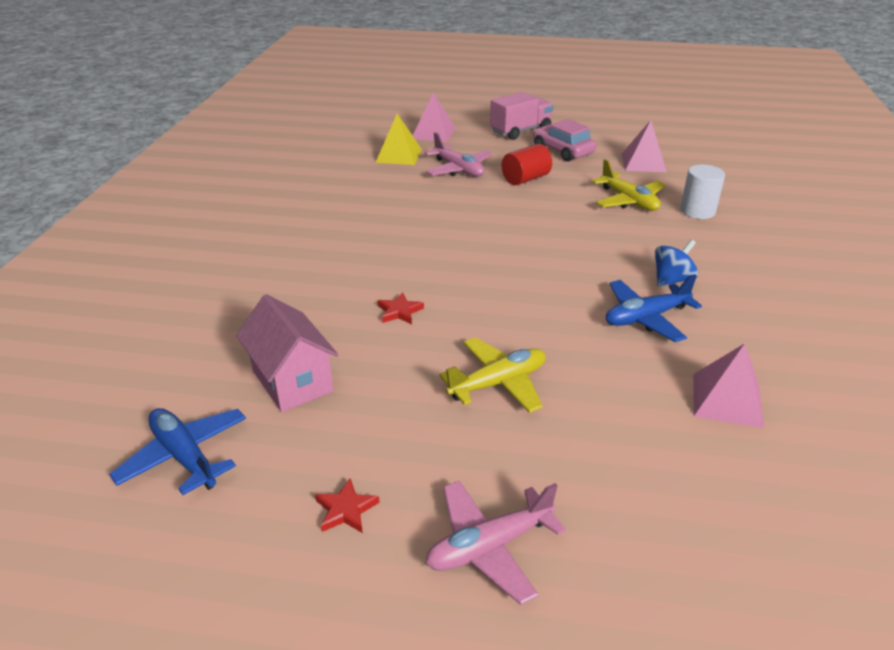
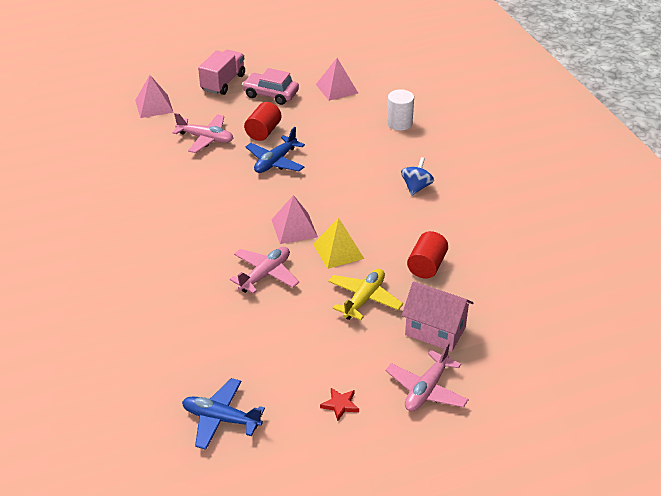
camera: 30 degrees left, 5 degrees up
pink house [236,294,338,412] -> pink house moved to [402,281,473,352]
yellow pyramid [376,114,421,165] -> yellow pyramid moved to [313,218,364,269]
red star [377,292,424,324] -> pink plane [230,247,299,294]
yellow plane [592,159,666,211] -> none
blue plane [606,274,702,342] -> blue plane moved to [246,127,305,173]
pink pyramid [693,343,764,428] -> pink pyramid moved to [272,195,318,244]
none -> red cylinder [407,231,448,279]

